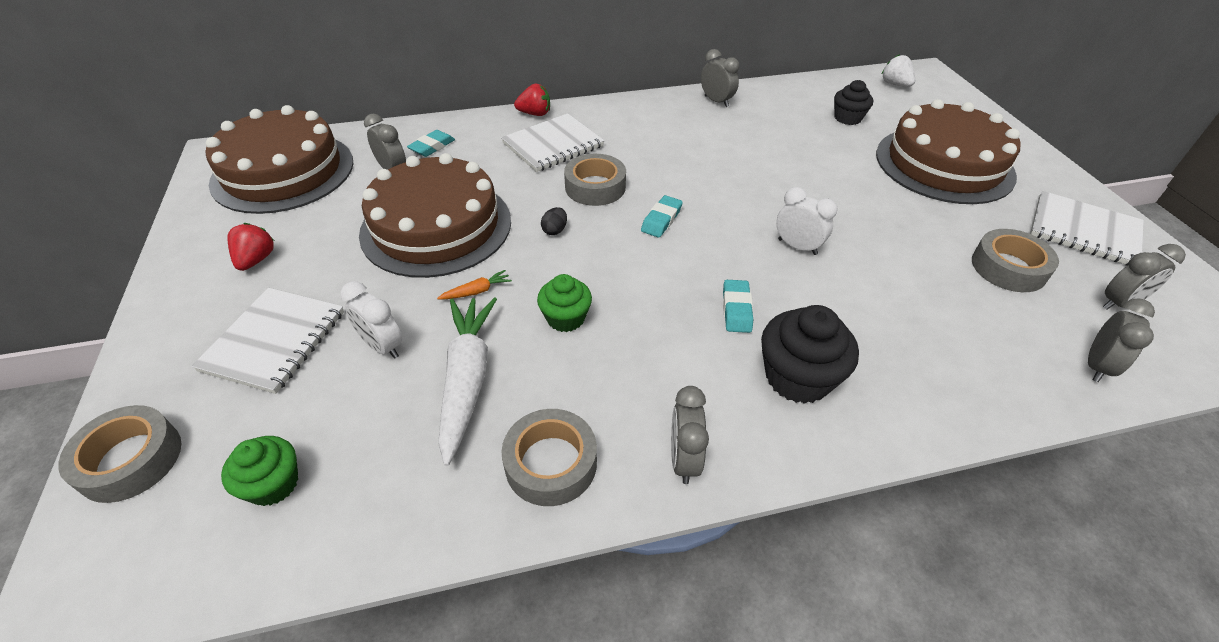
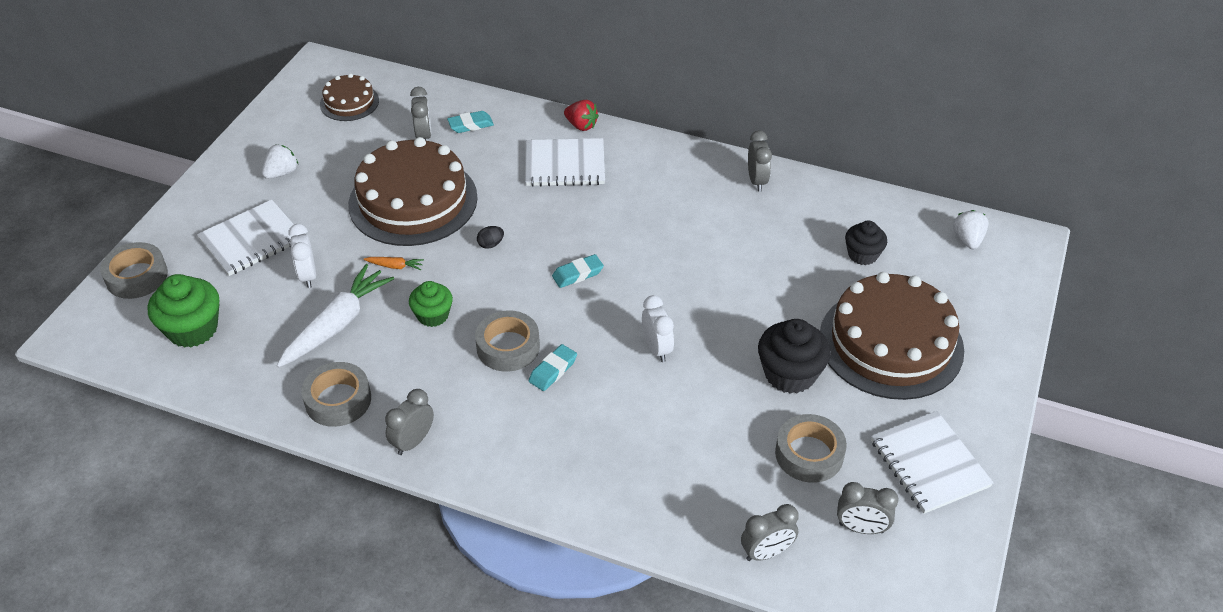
camera: 35 degrees right, 0 degrees up
brown cake [206,105,353,214] -> brown cake [320,73,379,121], size x0.50
green cupcake [221,436,298,506] -> green cupcake [148,274,219,348], size x1.57
red strawberry [227,223,274,271] -> white strawberry [262,144,298,179]
grey tape [564,154,626,206] -> grey tape moved to [475,310,540,372]
black cupcake [761,305,859,404] -> black cupcake moved to [758,319,831,394]

